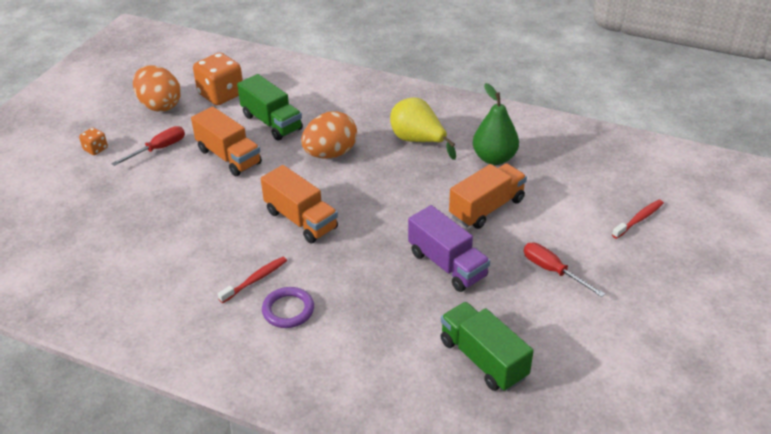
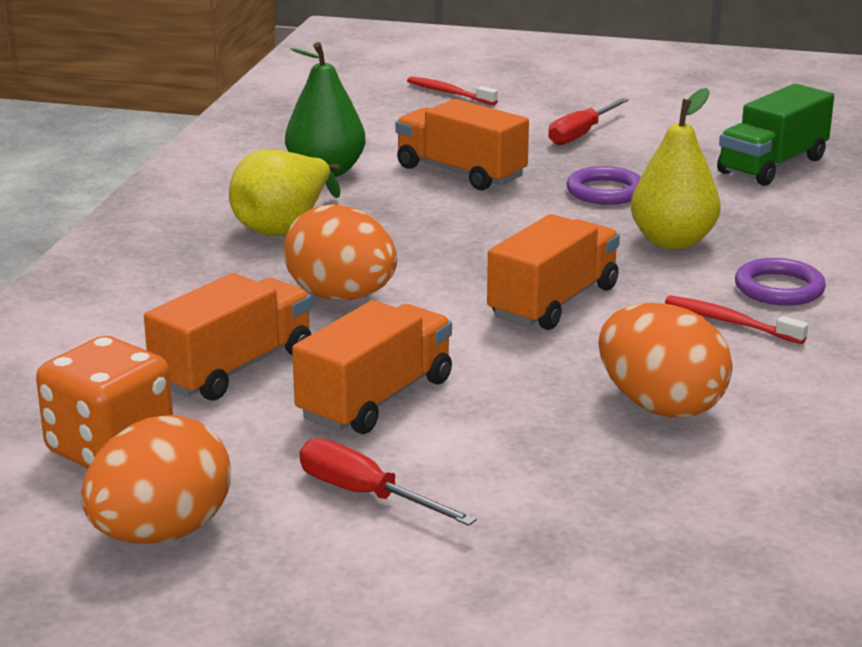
camera: 100 degrees left, 15 degrees down
orange dice [79,127,108,155] -> none
green truck [237,74,303,141] -> orange truck [144,273,312,401]
purple truck [408,205,490,292] -> purple ring [566,166,641,205]
none -> orange egg [598,303,732,418]
none -> yellow pear [631,88,721,249]

